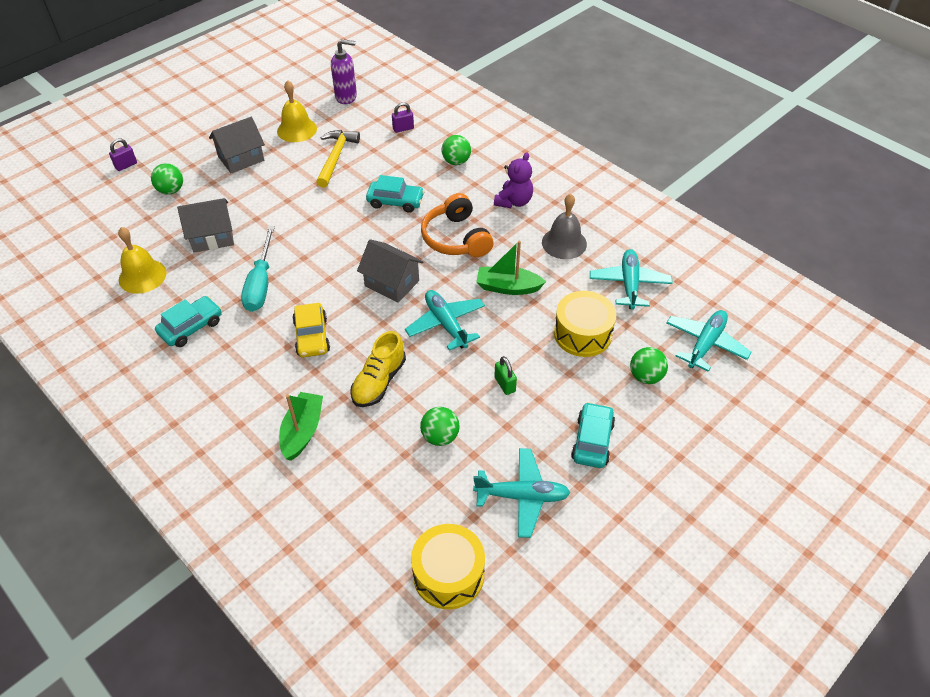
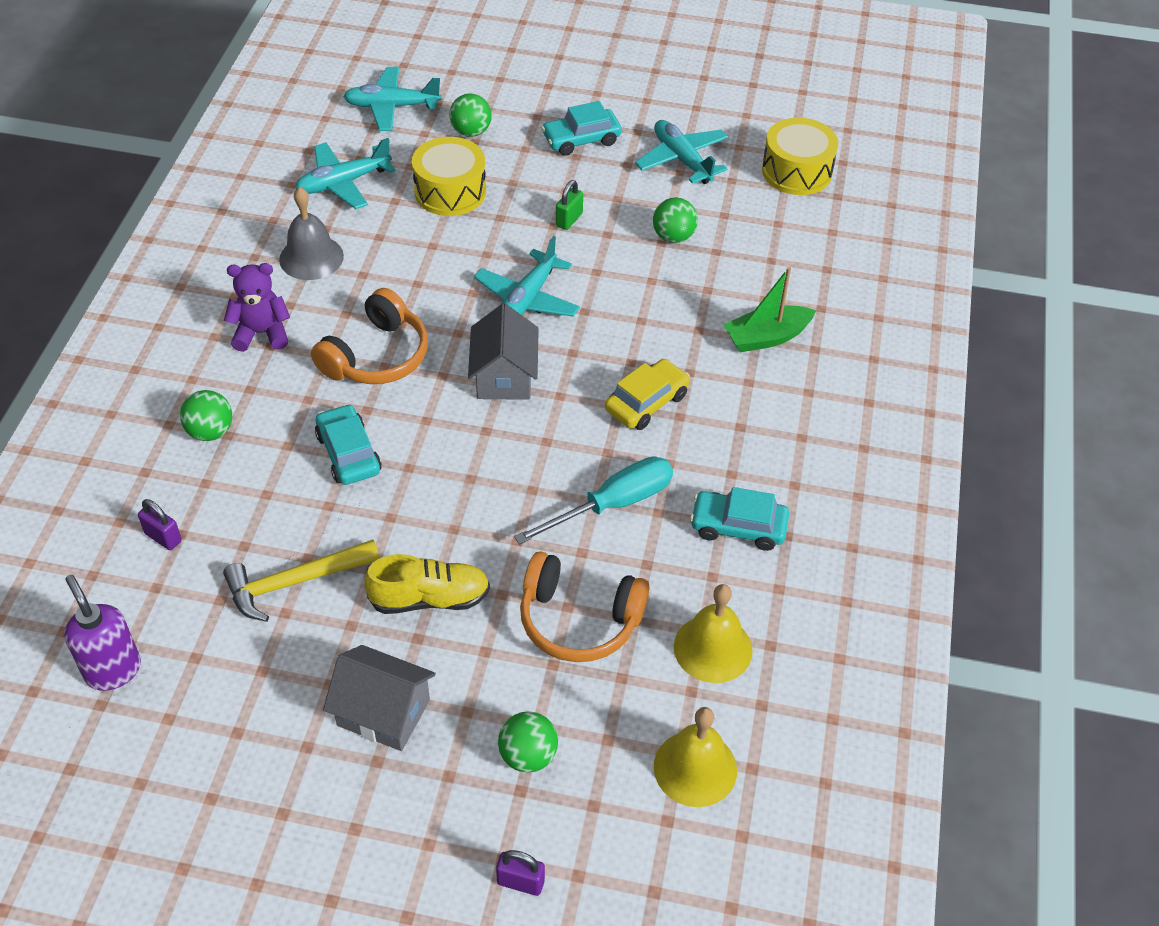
camera: 125 degrees left, 0 degrees up
grey house [177,198,234,253] -> orange headphones [520,552,649,662]
yellow bell [277,80,317,142] -> yellow bell moved to [654,707,737,807]
yellow shoe [350,331,406,407] -> yellow shoe moved to [364,554,490,614]
green boat [476,240,546,295] -> none

